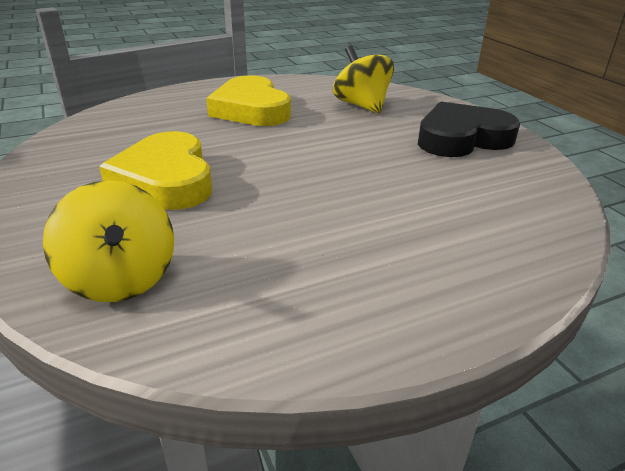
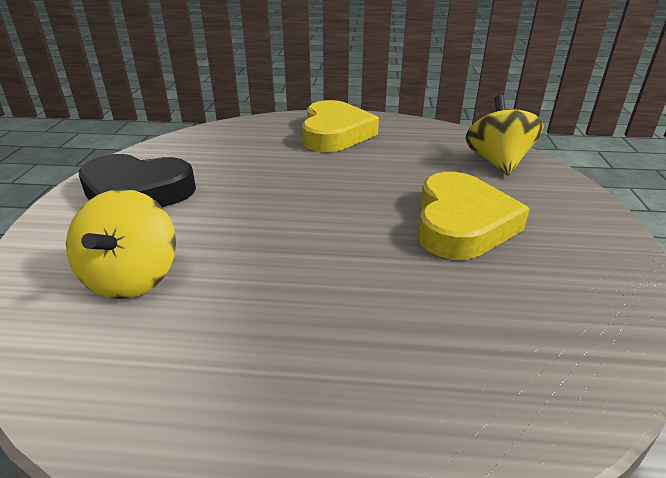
camera: 150 degrees left, 0 degrees up
yellow heart [206,75,291,126] -> yellow heart moved to [302,100,379,152]

